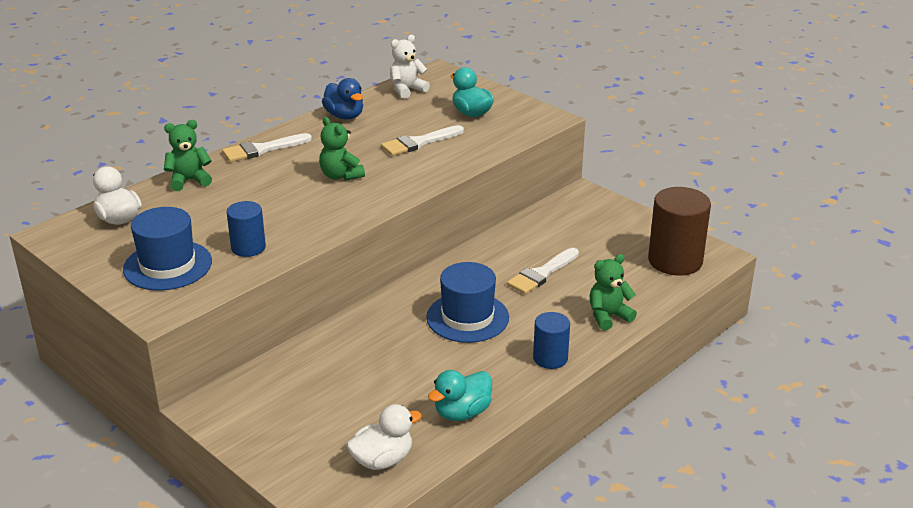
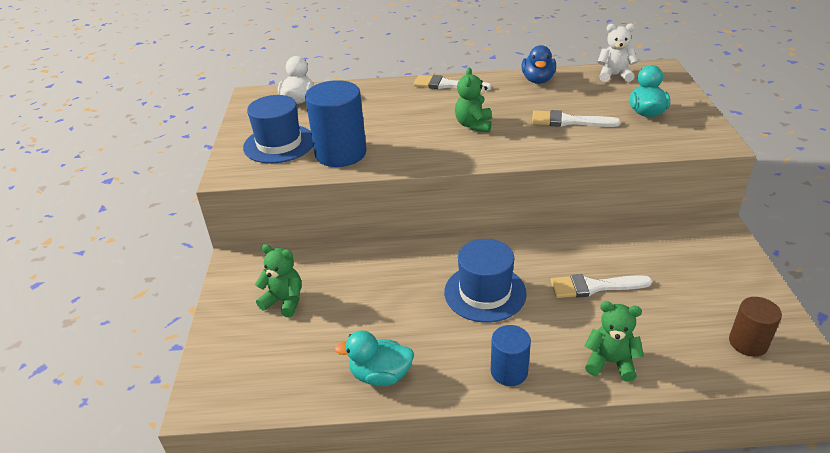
camera: 45 degrees right, 5 degrees up
green teddy bear [164,120,212,191] -> green teddy bear moved to [255,244,301,317]
blue cylinder [227,201,266,257] -> blue cylinder [305,80,367,167], size x1.75
white duck [347,404,422,470] -> none
brown cylinder [648,187,711,276] -> brown cylinder [729,297,782,357], size x0.57

